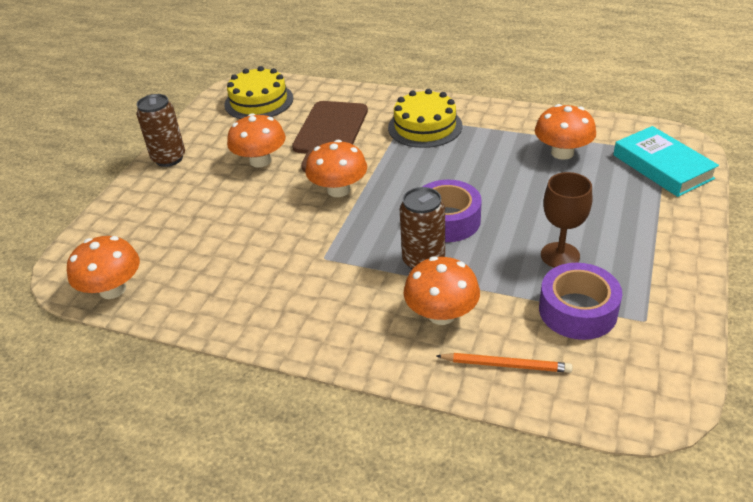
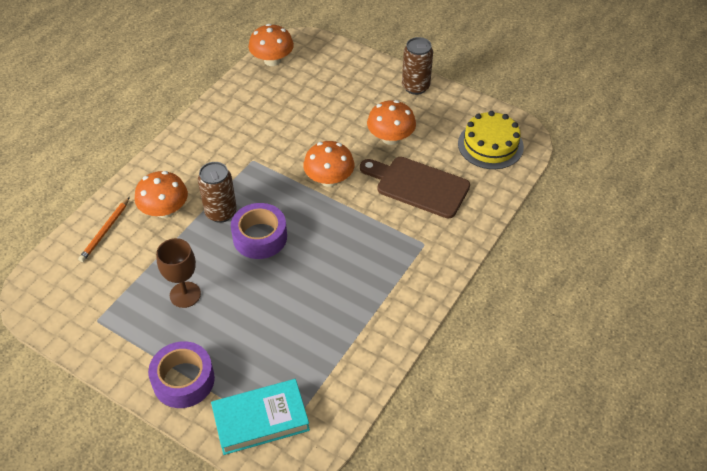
camera: 100 degrees right, 10 degrees up
yellow cake [388,89,462,148] -> none
orange mushroom [535,104,596,160] -> none
purple tape [539,263,622,340] -> purple tape moved to [148,341,215,408]

